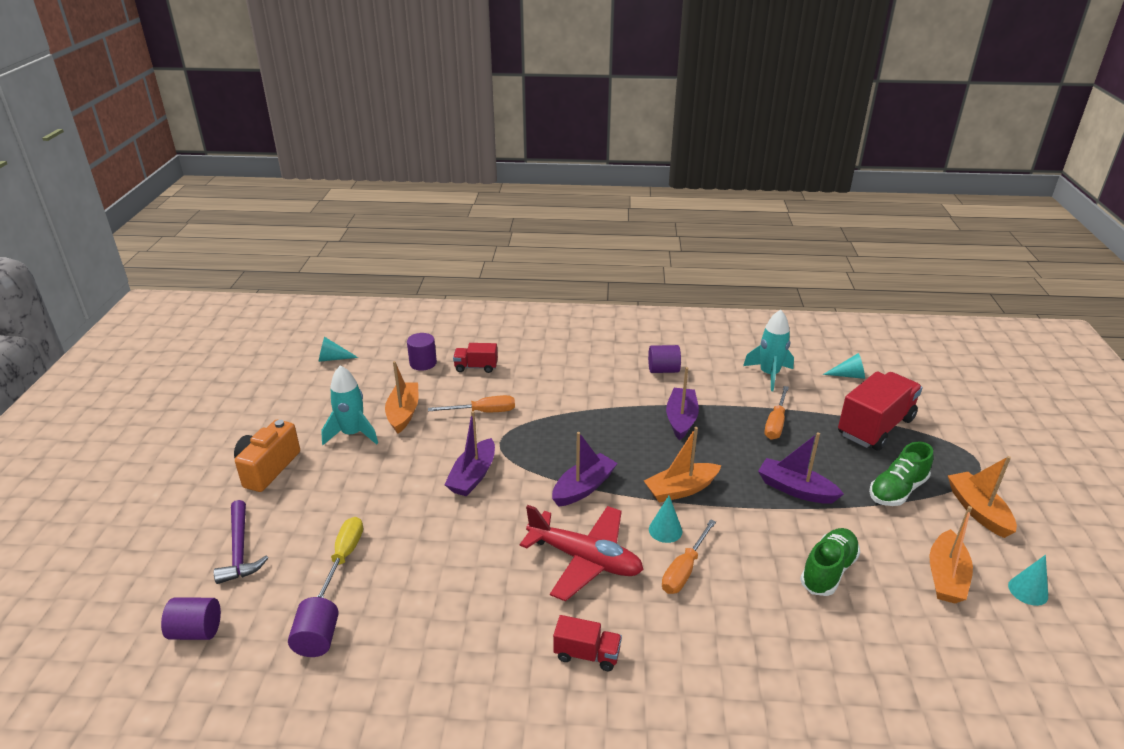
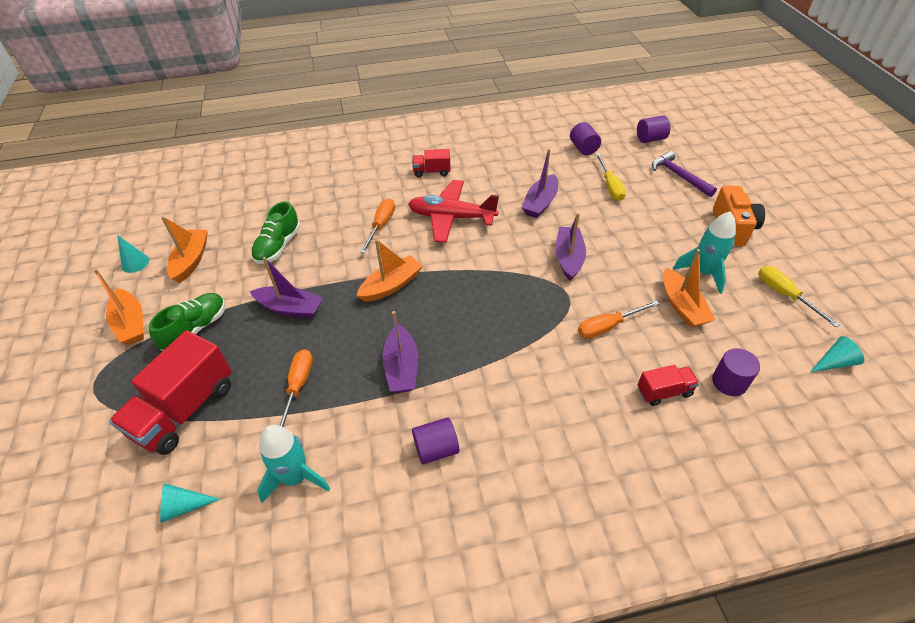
camera: 165 degrees right, 15 degrees up
purple boat [552,432,618,507] -> purple boat moved to [522,149,558,218]
turquoise cone [649,496,682,543] -> none
none -> yellow screwdriver [758,266,840,327]

